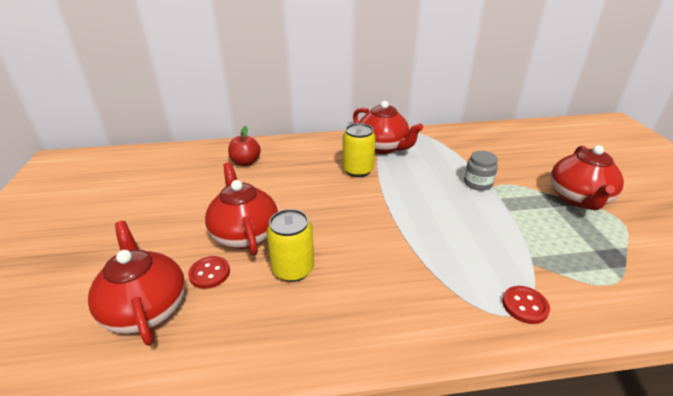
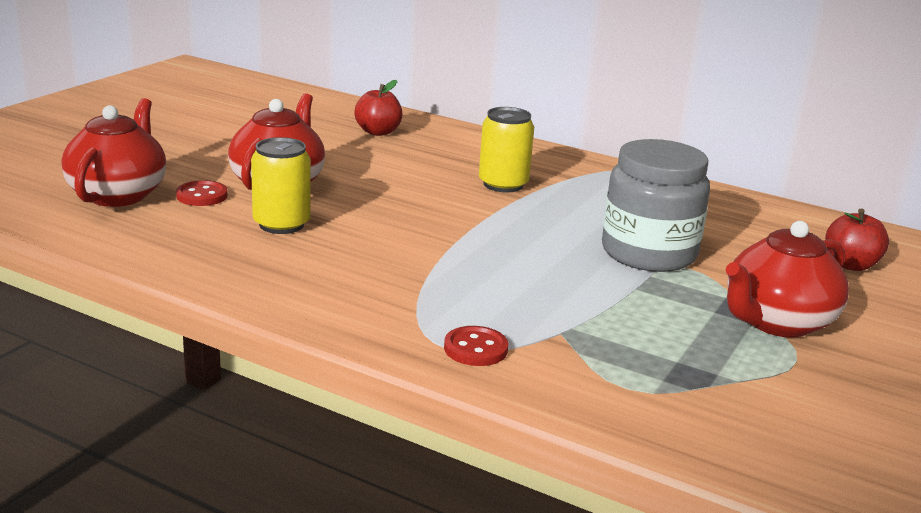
camera: 35 degrees right, 10 degrees down
red teapot [353,101,423,154] -> none
grey jar [464,151,498,191] -> grey jar [602,139,710,272], size x1.95
none -> red apple [825,208,889,271]

